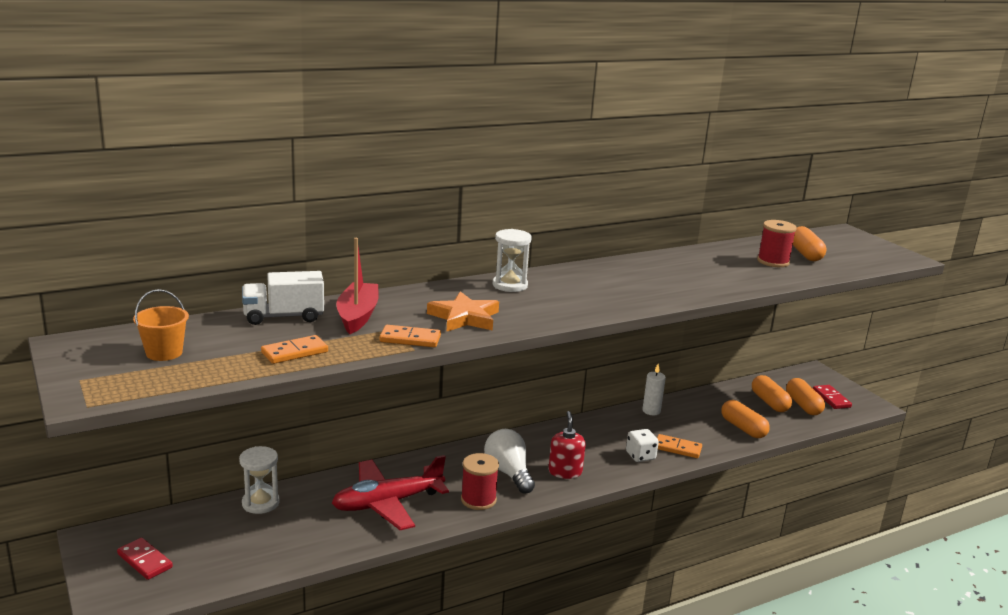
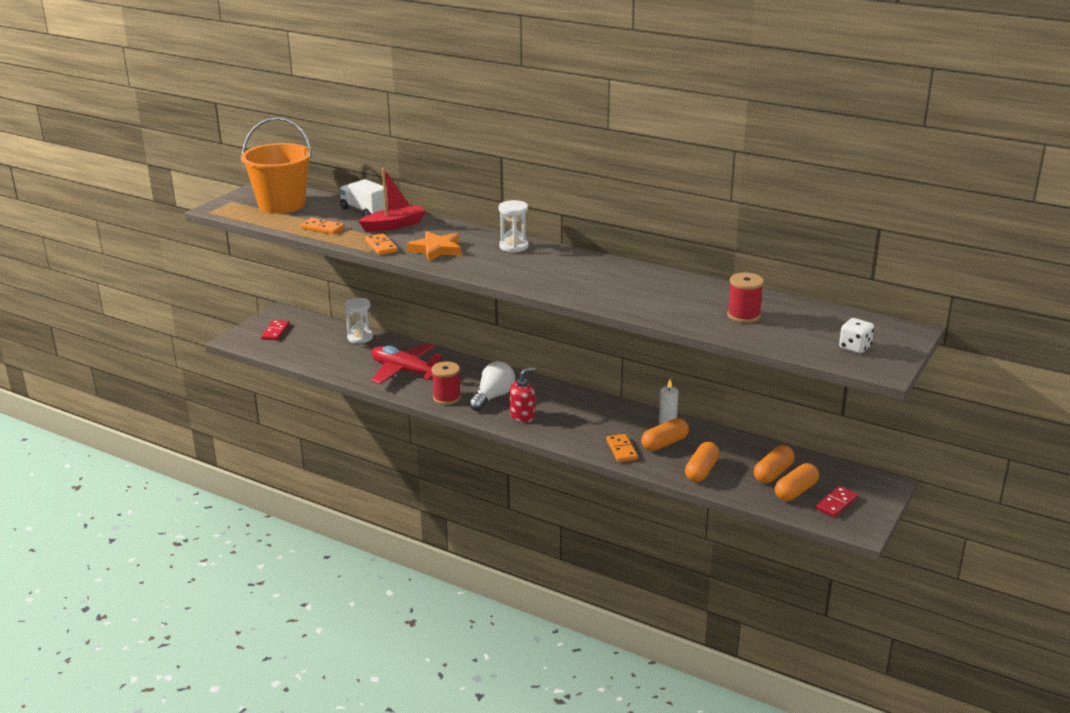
camera: 60 degrees right, 5 degrees up
orange bucket [133,289,189,361] -> orange bucket [241,117,312,214], size x2.14
white dice [626,429,659,462] -> white dice moved to [839,318,874,353]
orange capsule [793,226,826,261] -> orange capsule moved to [641,418,689,451]

